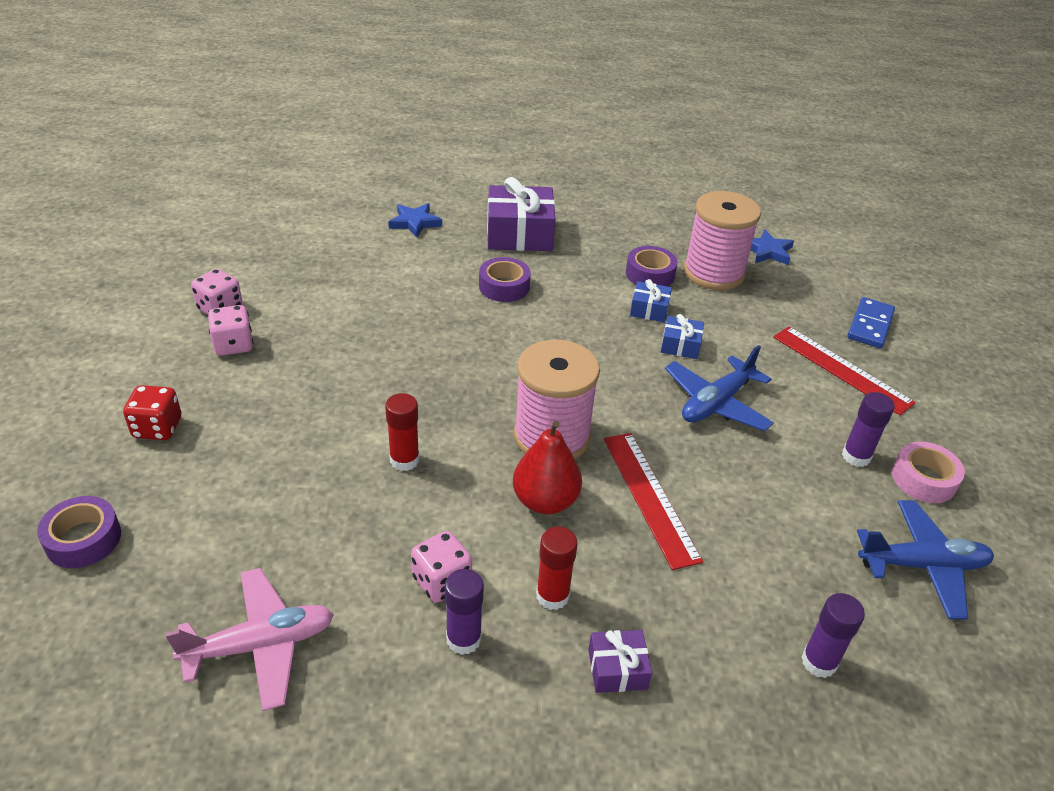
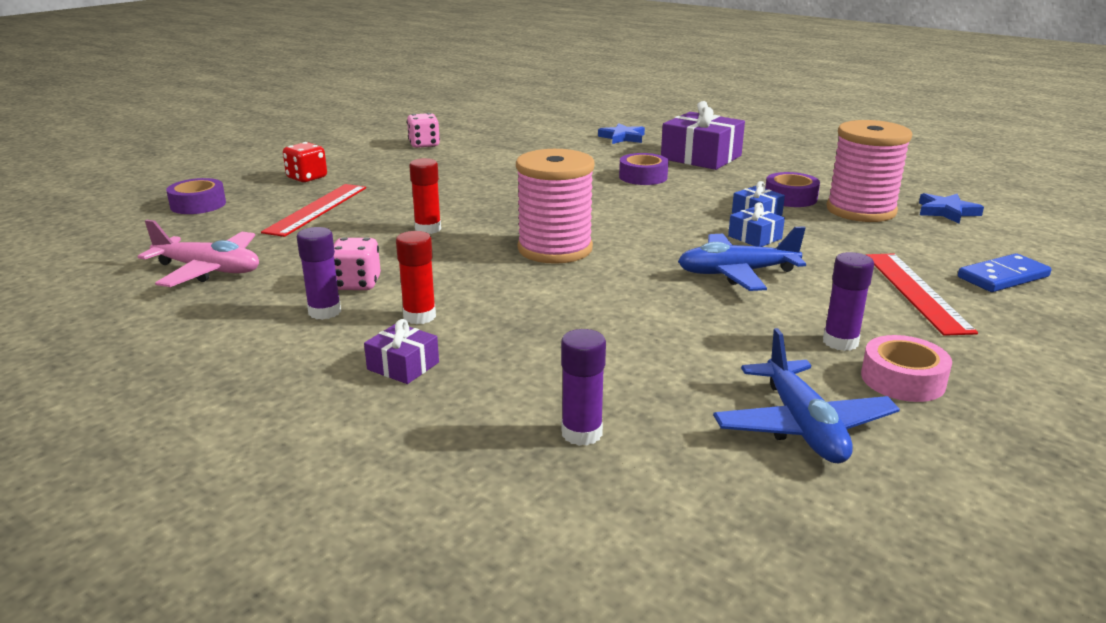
camera: 40 degrees right, 15 degrees down
pink dice [208,305,254,356] -> none
red pear [513,421,582,514] -> none
red ruler [604,433,703,570] -> red ruler moved to [261,184,366,237]
blue plane [857,500,994,619] -> blue plane turned 45 degrees clockwise [713,328,900,463]

